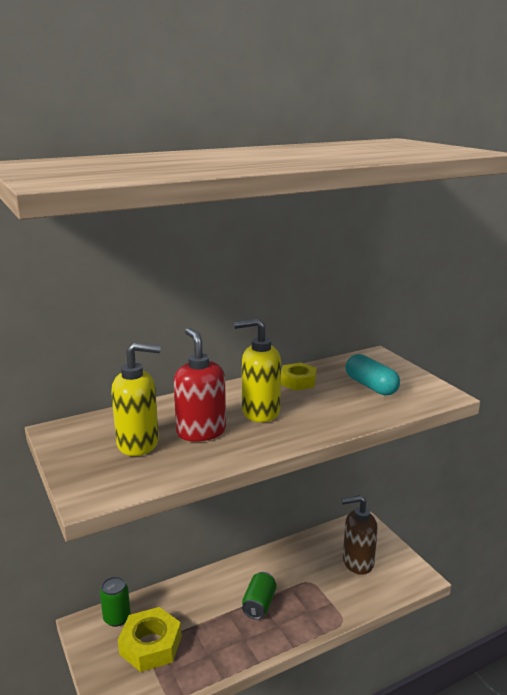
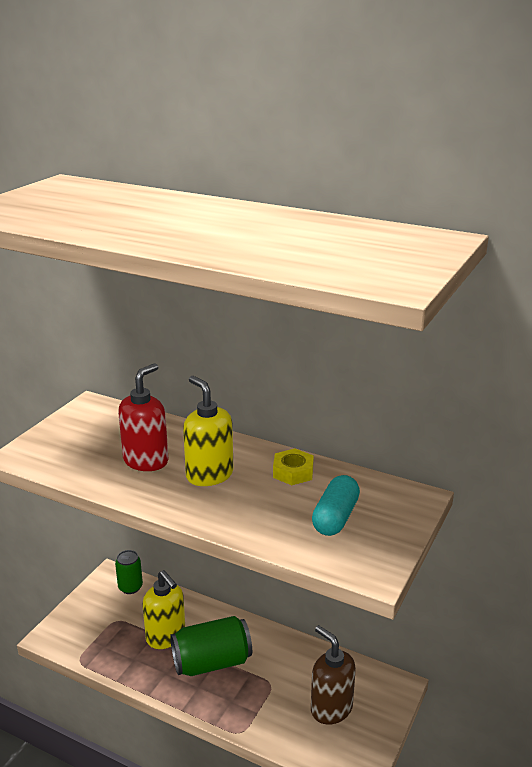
camera: 55 degrees right, 5 degrees up
yellow soap dispenser [111,343,161,456] -> yellow soap dispenser moved to [142,570,185,649]
yellow nut [118,607,182,672] -> none
green can [242,572,277,619] -> green can [170,616,252,676], size x1.68

